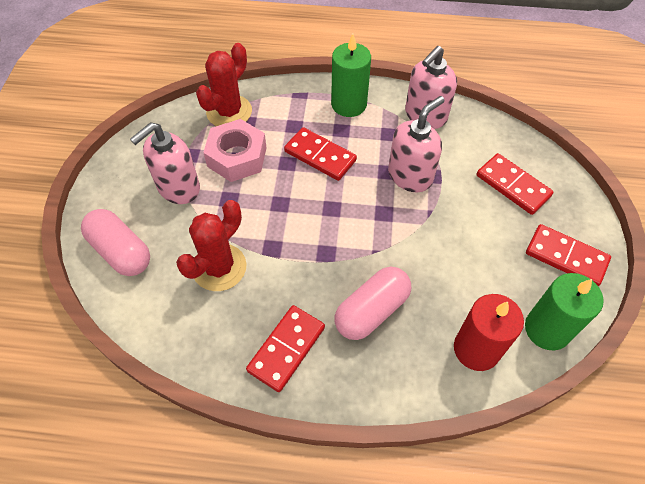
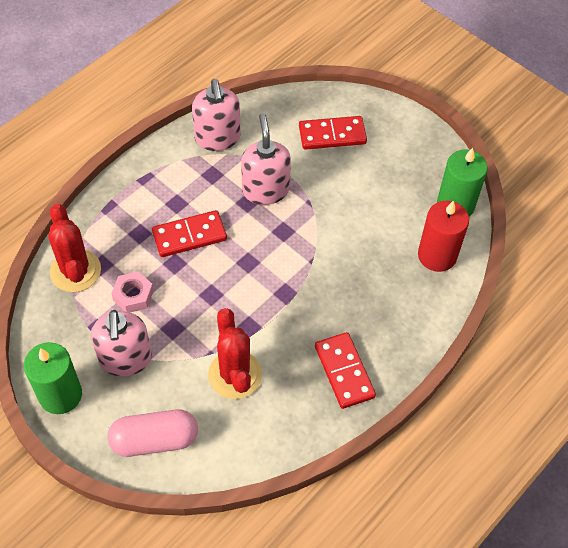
camera: 55 degrees left, 0 degrees up
pink nut [203,119,267,182] -> pink nut [111,271,154,313], size x0.61
green candle [331,34,371,117] -> green candle moved to [24,342,82,414]
pink capsule [334,267,411,340] -> none
red domino [526,224,611,286] -> none

